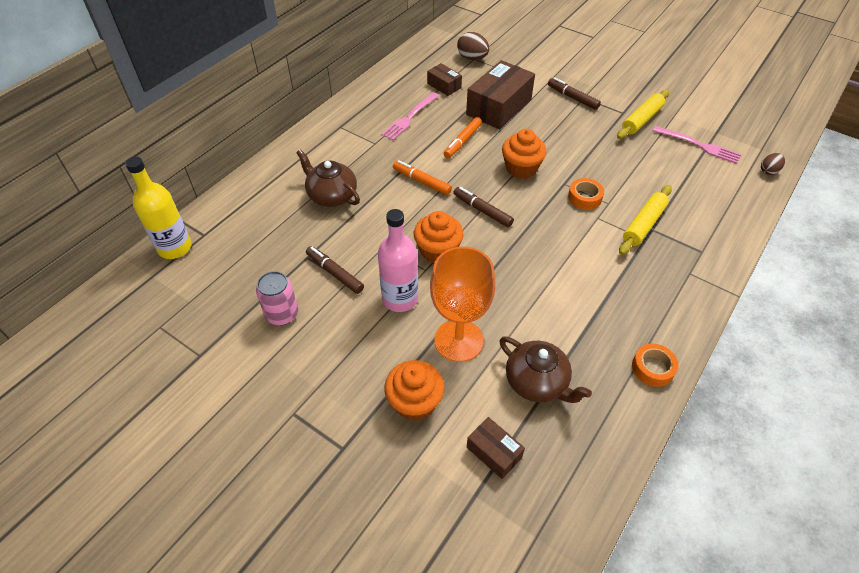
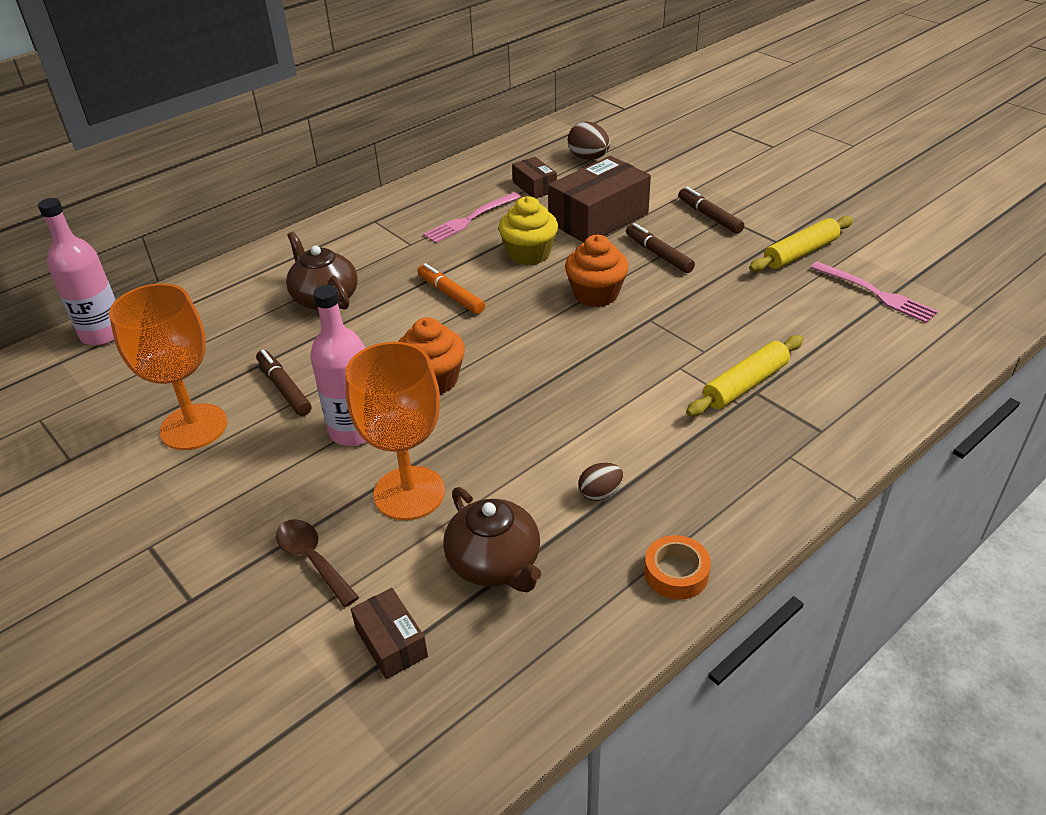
camera: 15 degrees right, 10 degrees down
yellow bottle [125,157,192,259] -> pink bottle [38,198,116,346]
pink can [256,271,298,325] -> orange goblet [109,283,227,450]
orange cupcake [384,360,445,421] -> brown spoon [276,519,359,607]
orange marker [443,117,482,158] -> yellow cupcake [498,196,558,265]
brown marker [454,187,514,227] -> brown marker moved to [626,223,695,273]
orange tape [568,178,604,210] -> none
brown egg [761,153,785,175] -> brown egg moved to [578,463,623,501]

